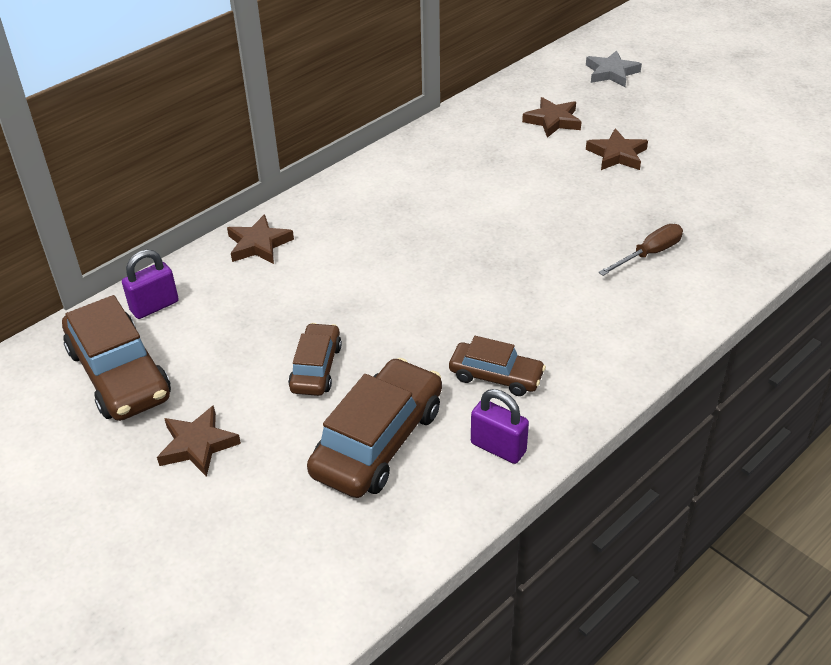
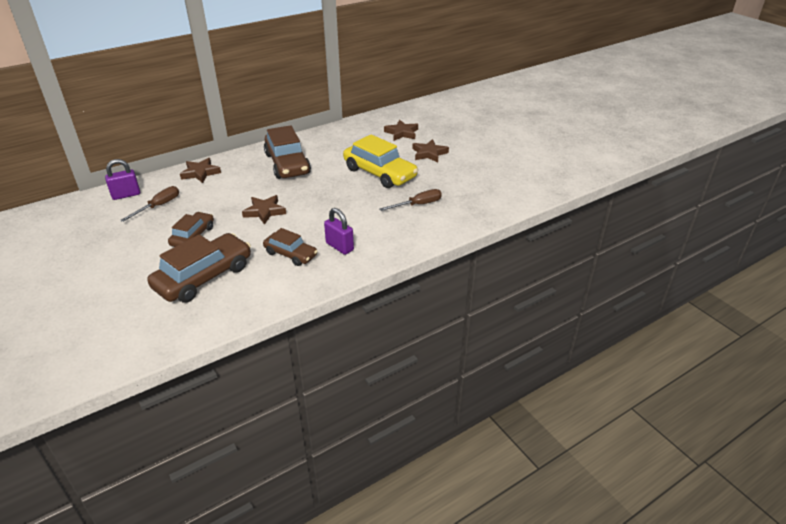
camera: 10 degrees right, 5 degrees down
brown car [62,295,171,421] -> brown car moved to [264,125,311,179]
brown star [157,405,241,477] -> brown star moved to [242,195,286,225]
purple padlock [471,389,529,464] -> purple padlock moved to [324,208,354,255]
grey star [586,50,642,87] -> none
none -> brown screwdriver [120,186,179,222]
none -> yellow car [343,134,418,188]

